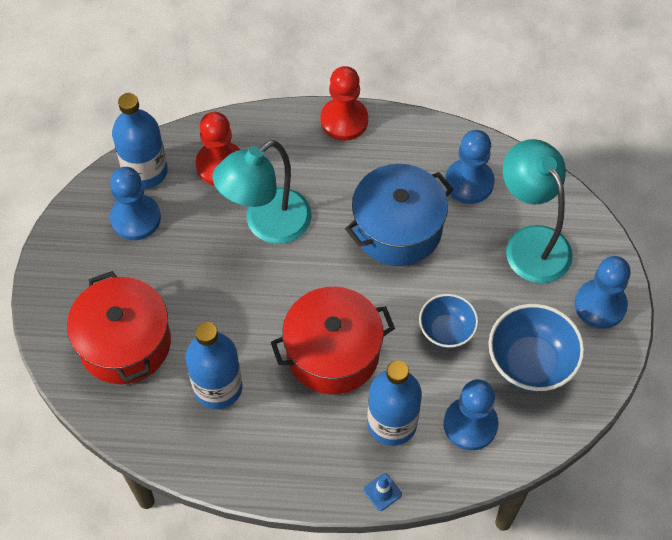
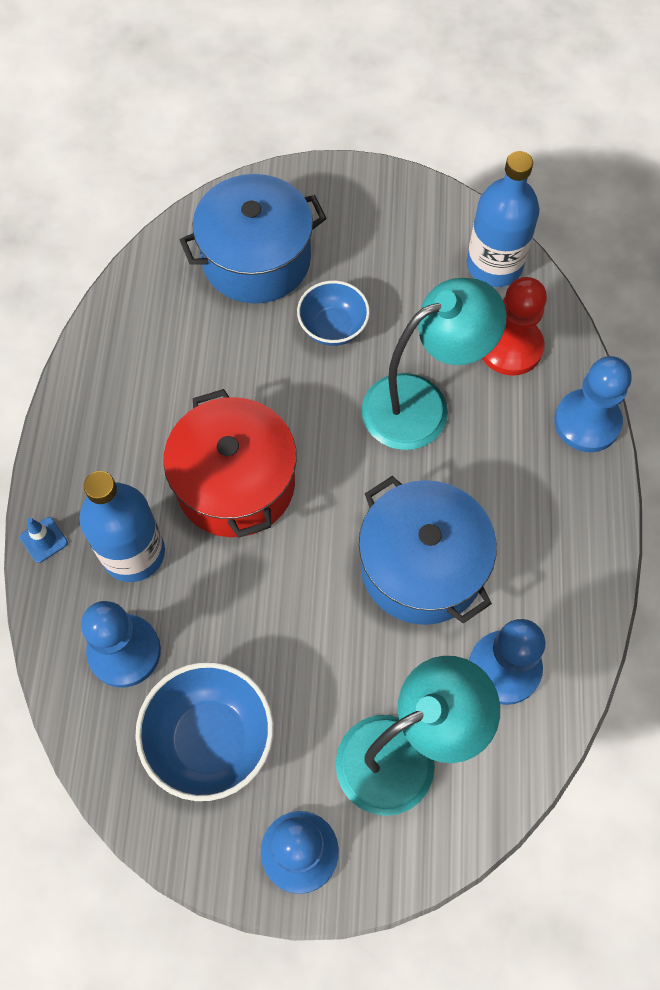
camera: 90 degrees right, 5 degrees up
red pot [67,271,171,384] -> blue pot [180,174,327,304]
blue pawn [110,167,161,240] -> blue pawn moved to [554,356,631,452]
blue bottle [185,322,242,409] -> none
turquoise lamp [212,140,312,244] -> turquoise lamp turned 105 degrees clockwise [362,278,507,450]
red pawn [321,66,368,141] -> none
blue bowl [419,294,478,348] -> blue bowl moved to [297,280,370,346]

